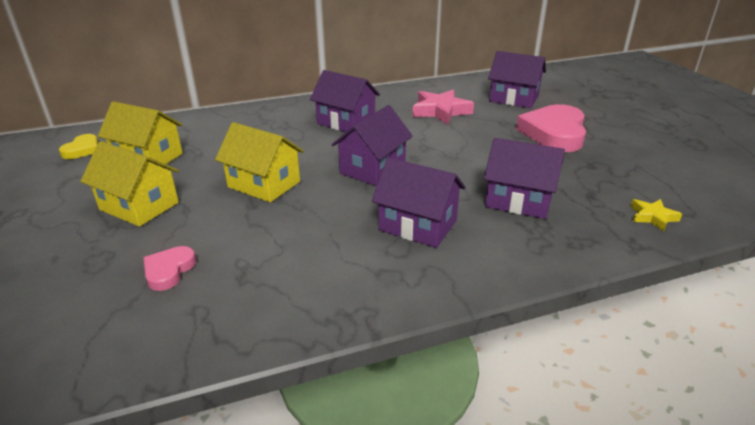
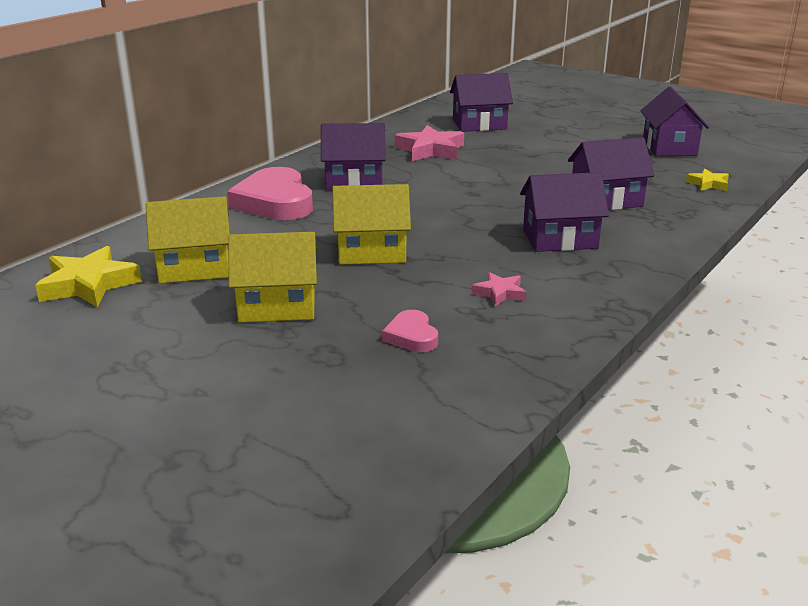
camera: 35 degrees left, 5 degrees down
yellow heart [59,134,98,159] -> yellow star [35,246,142,307]
purple house [331,105,413,186] -> purple house moved to [640,86,709,156]
pink heart [516,104,586,152] -> pink heart moved to [227,167,313,220]
none -> pink star [472,272,526,307]

